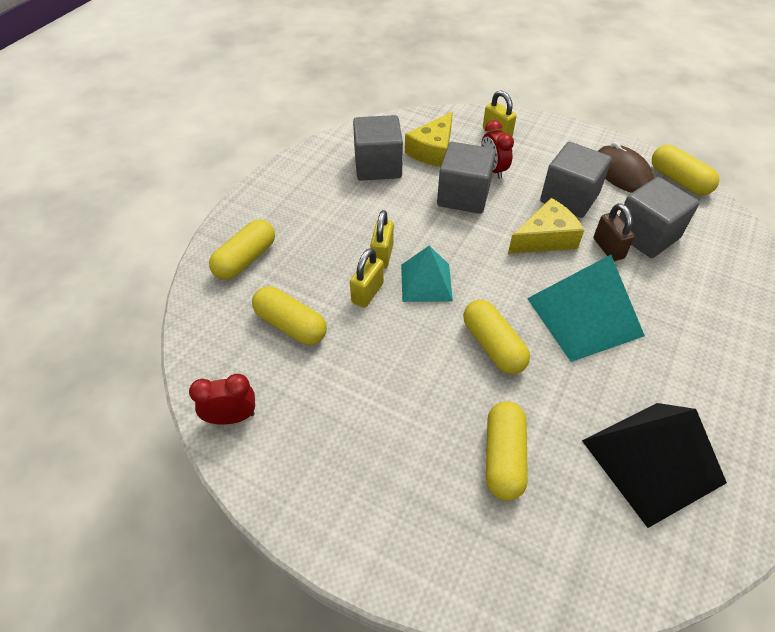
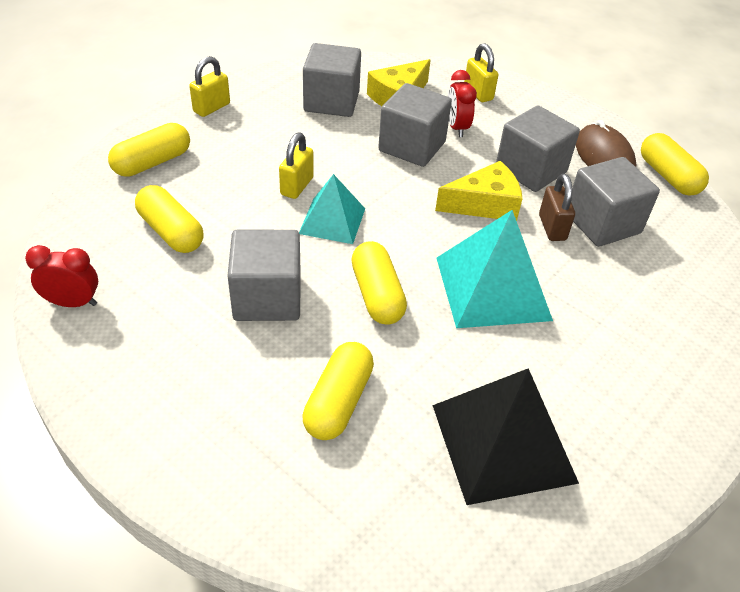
camera: 10 degrees right, 5 degrees down
yellow padlock [350,248,384,308] -> yellow padlock moved to [189,56,230,117]
none -> grey cube [228,230,301,321]

